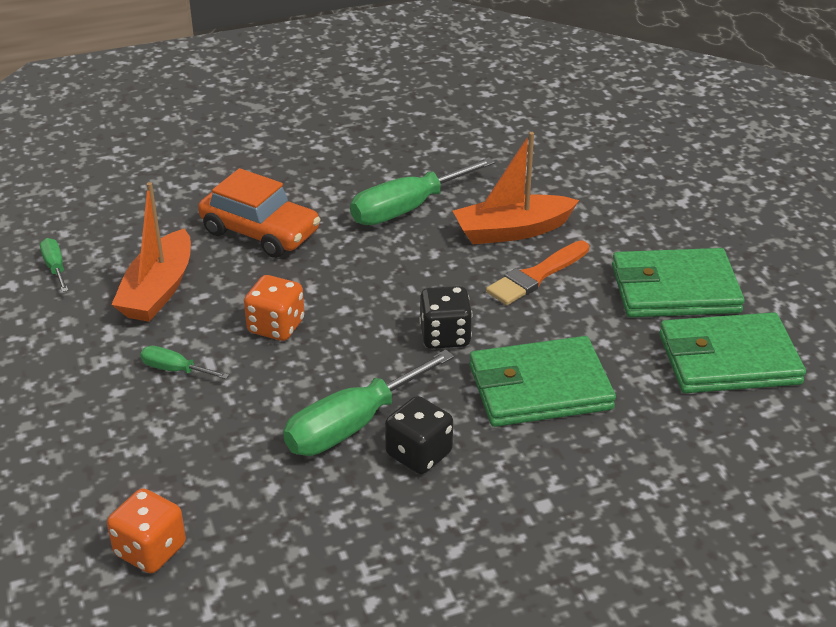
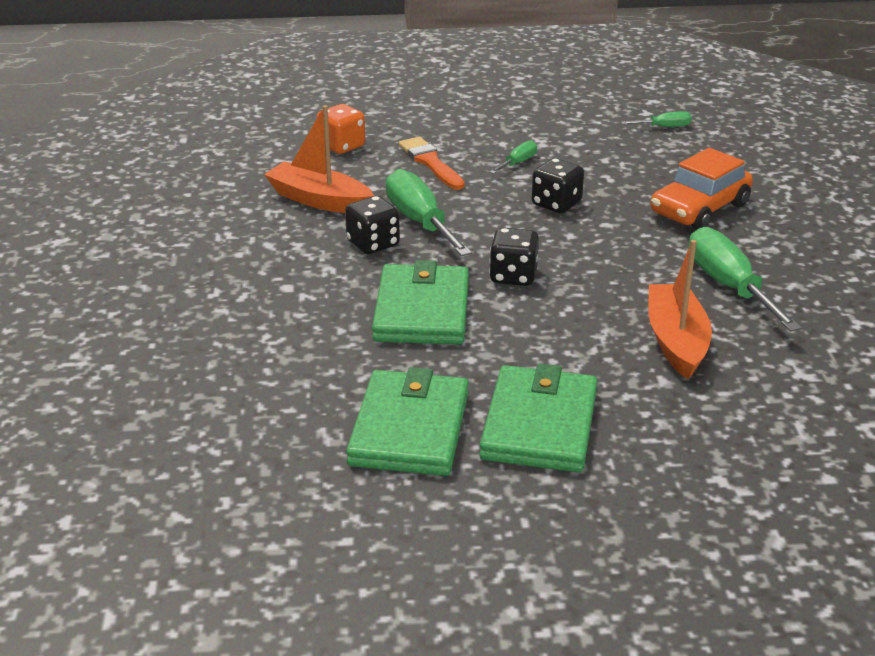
camera: 105 degrees right, 5 degrees down
orange boat [111,182,191,322] -> orange boat moved to [264,105,374,213]
orange dice [244,275,305,341] -> black dice [532,158,584,213]
orange brush [486,240,589,305] -> orange brush moved to [399,137,465,190]

